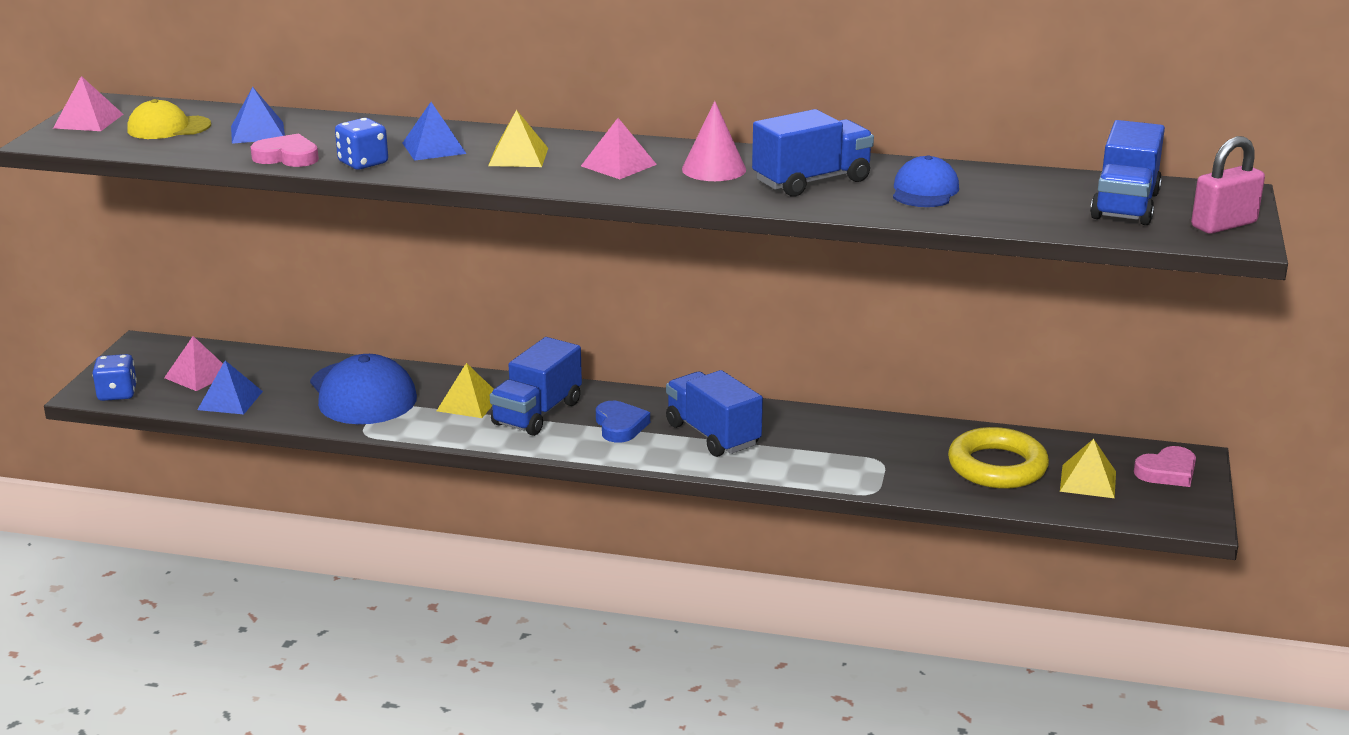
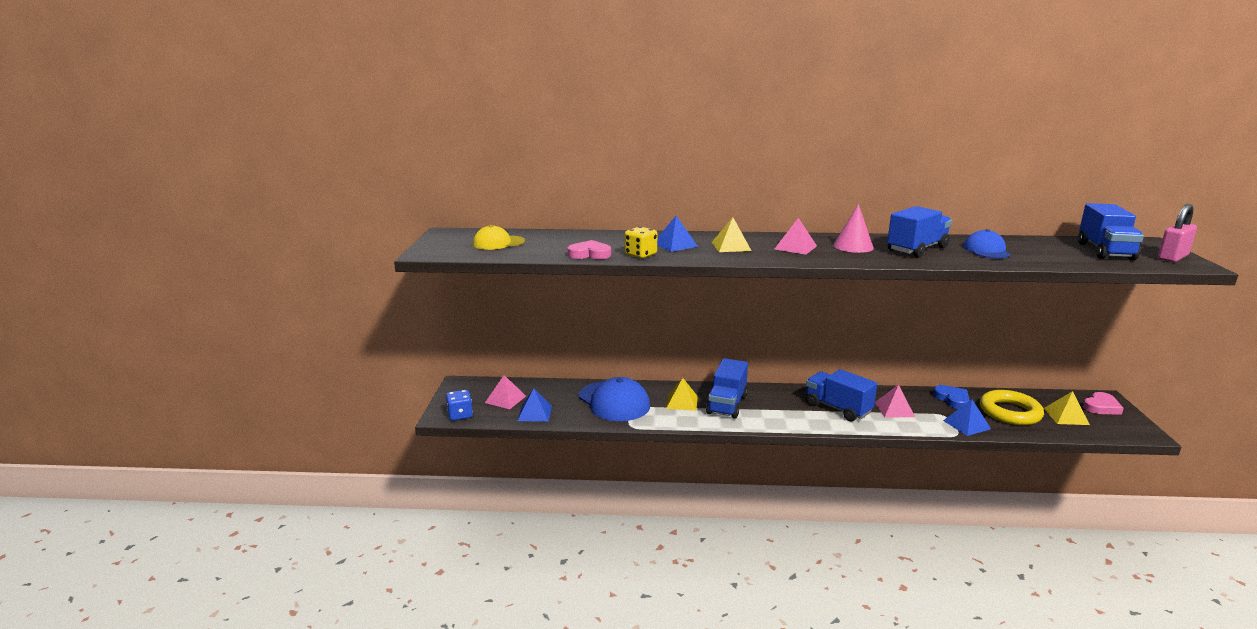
camera: 10 degrees left, 5 degrees down
pink pyramid [53,76,123,131] -> pink pyramid moved to [875,385,915,417]
blue pyramid [231,87,285,144] -> blue pyramid moved to [943,399,991,436]
blue dice [335,118,388,169] -> yellow dice [625,227,657,258]
blue heart [596,401,650,443] -> blue heart moved to [933,385,969,409]

